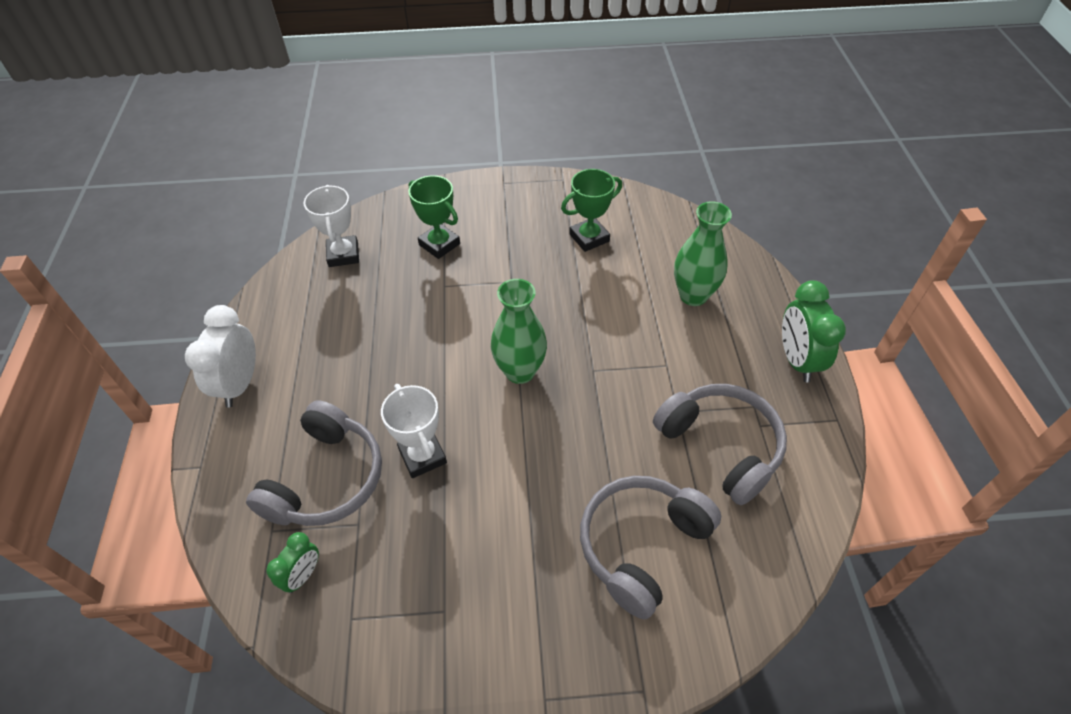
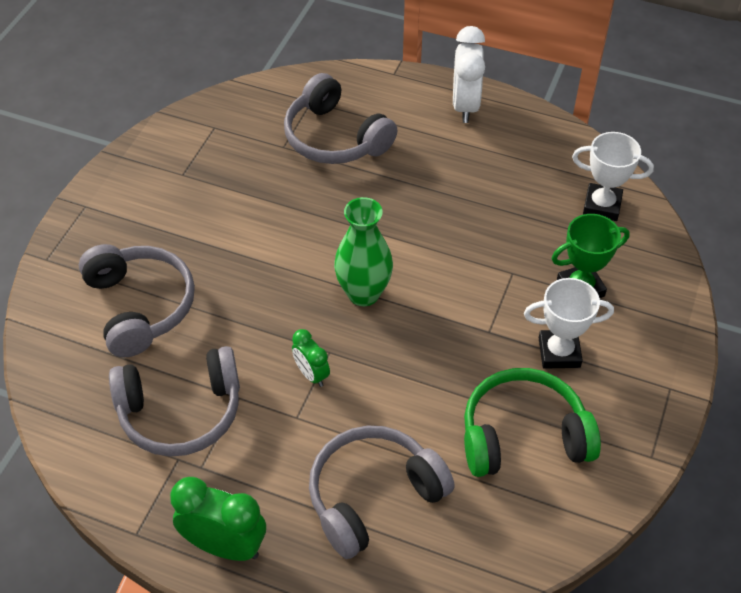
camera: 115 degrees right, 0 degrees up
white clock [185,305,256,408] -> white clock turned 120 degrees counterclockwise [453,26,485,123]
green clock [266,532,319,593] -> green clock moved to [292,329,330,387]
white trophy [381,384,447,478] -> white trophy moved to [524,278,614,369]
green trophy [561,169,622,252] -> green headphones [464,368,601,477]
green vase [674,201,732,306] -> grey headphones [309,426,455,559]

